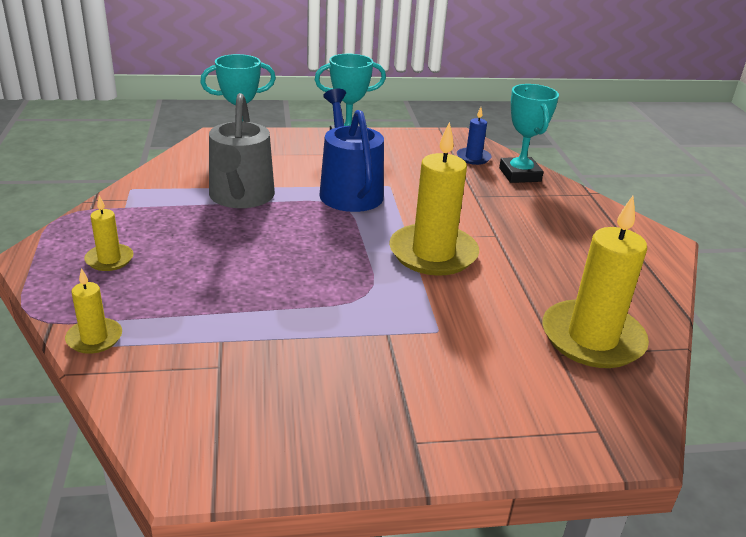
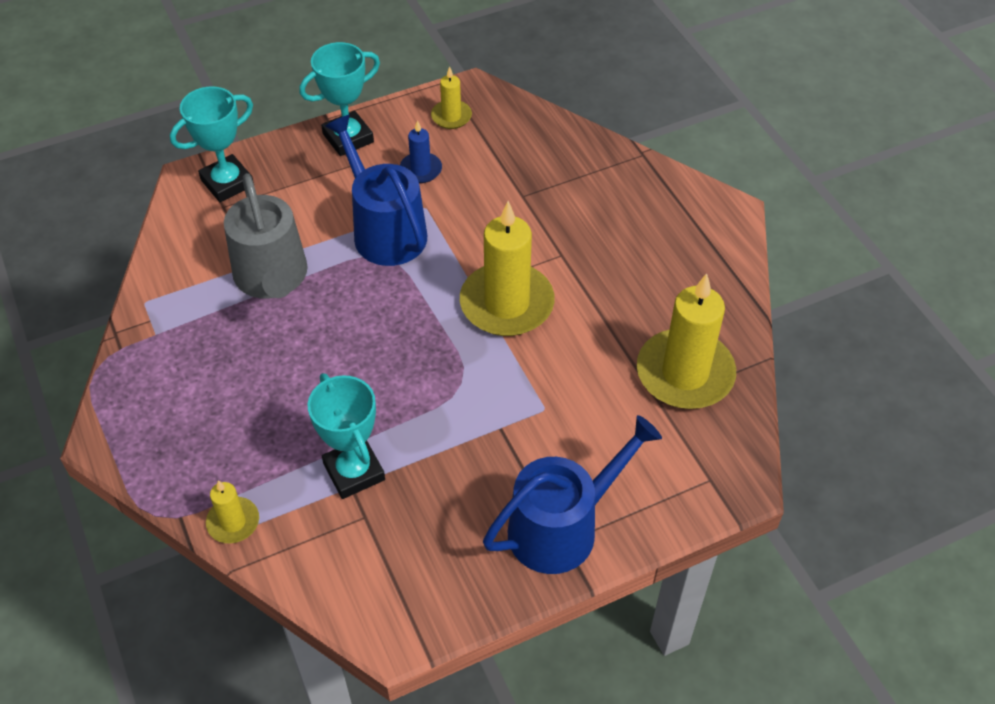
camera: 15 degrees left, 20 degrees up
yellow candle [84,195,134,271] -> yellow candle moved to [431,66,472,129]
blue candle [457,107,491,165] -> blue candle moved to [400,120,442,183]
turquoise trophy [499,84,559,183] -> turquoise trophy moved to [307,373,385,499]
none -> blue watering can [483,415,662,574]

